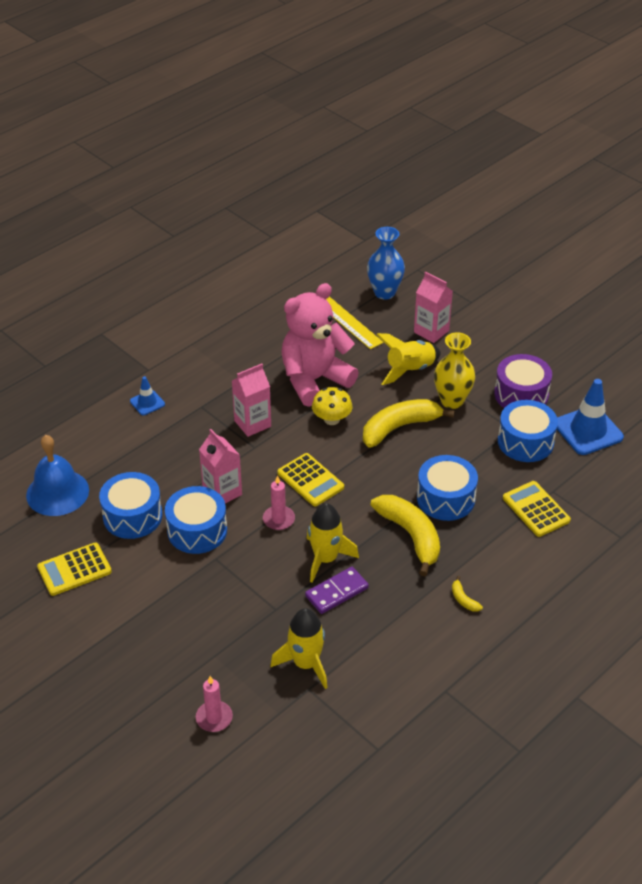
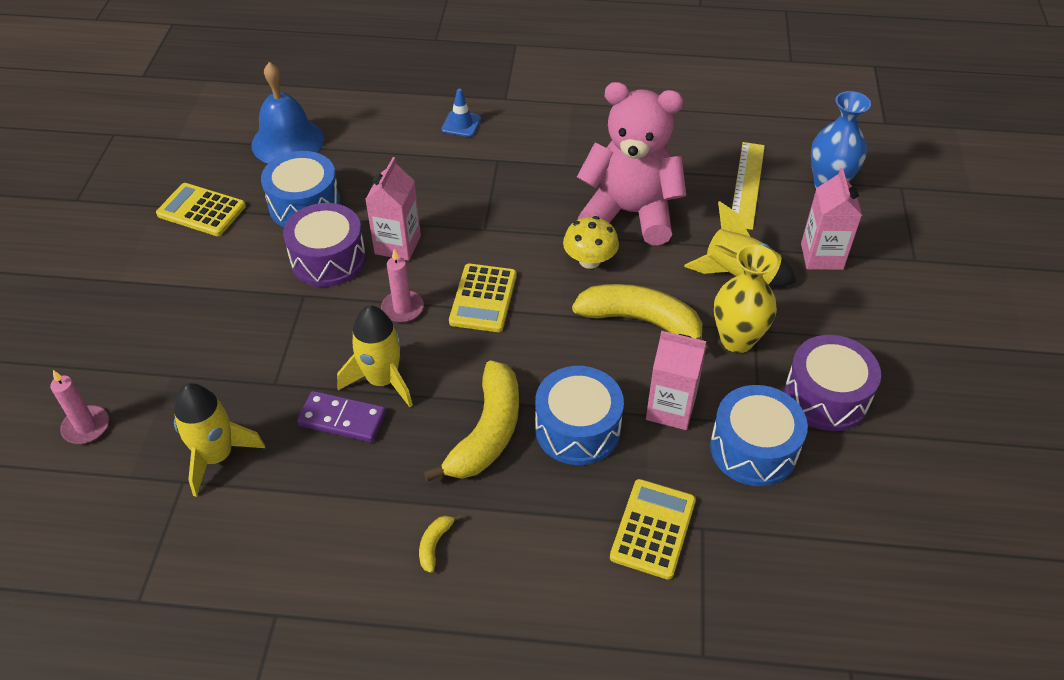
camera: 50 degrees right, 5 degrees up
blue drum [165,486,227,554] -> purple drum [283,203,366,287]
pink carton [232,364,271,437] -> pink carton moved to [646,331,706,430]
blue traffic cone [557,379,624,455] -> none

